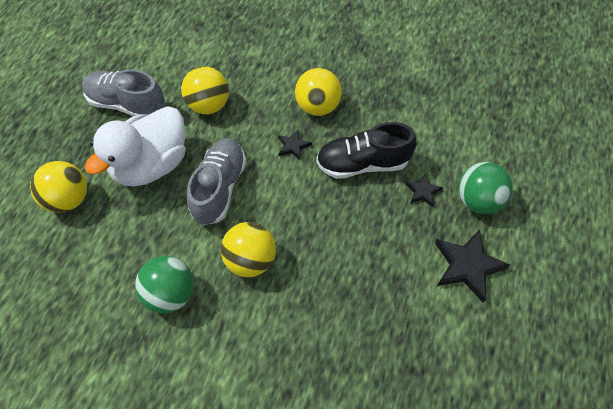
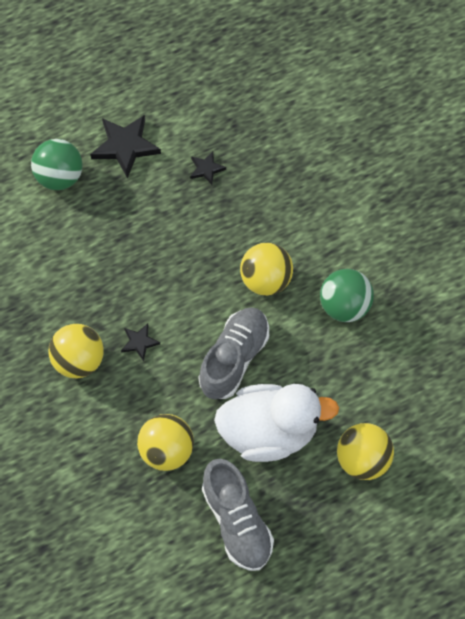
camera: 135 degrees left, 5 degrees up
grey shoe [187,138,247,225] -> grey shoe turned 150 degrees clockwise [198,307,269,400]
black shoe [316,122,416,179] -> none
black star [405,173,443,207] -> black star moved to [190,151,226,185]

